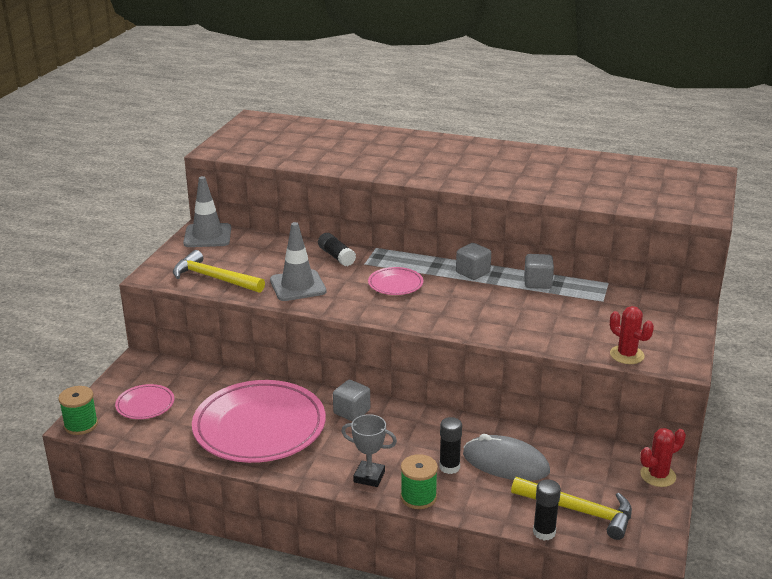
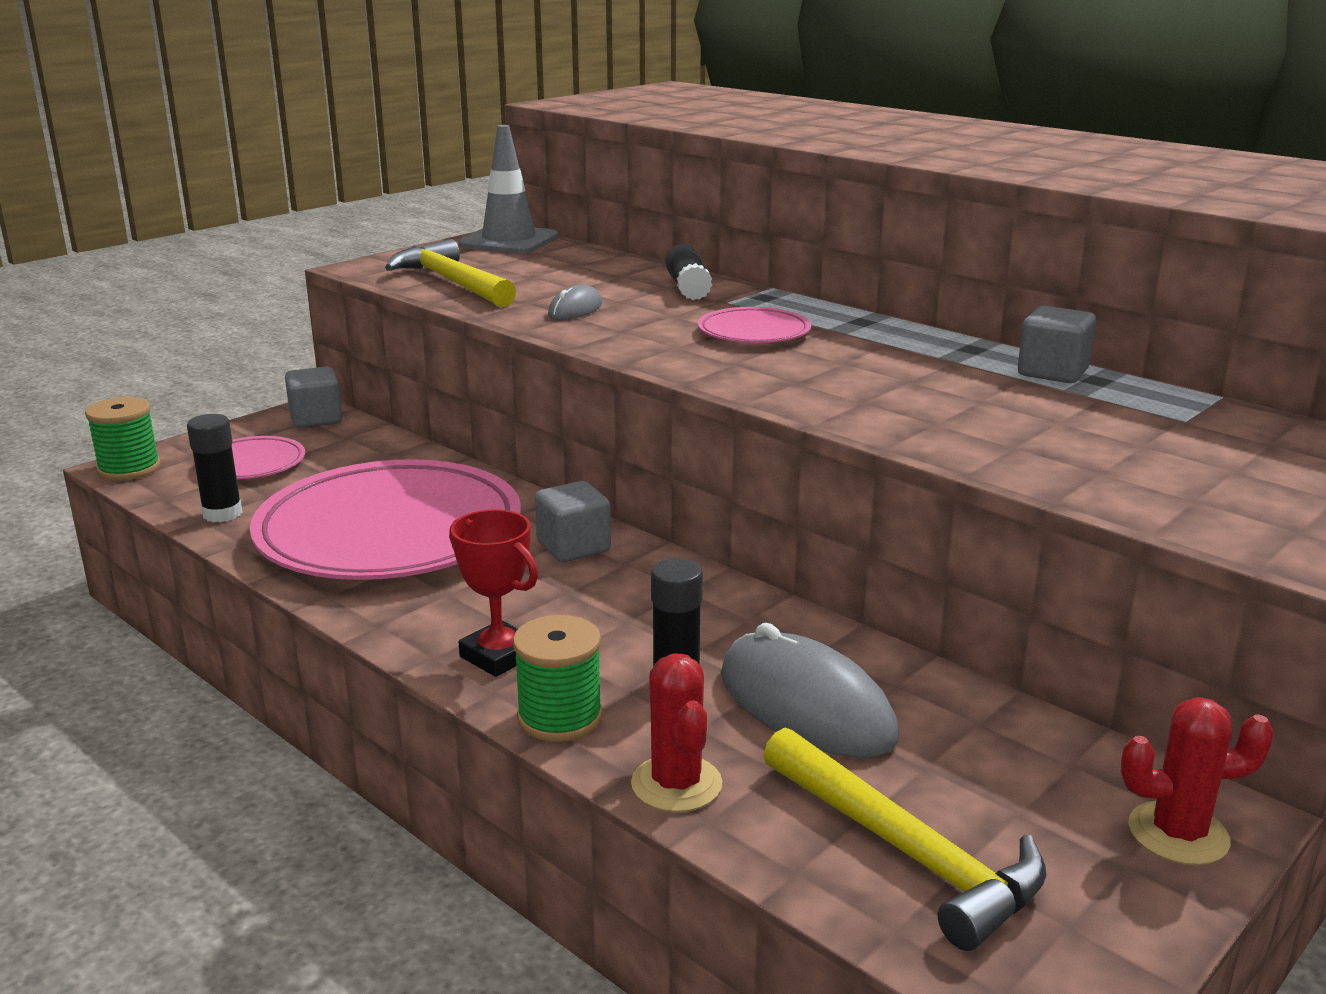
camera: 25 degrees right, 5 degrees down
grey traffic cone [270,222,326,301] -> grey mouse [548,285,602,320]
grey trophy [341,414,397,487] -> red trophy [449,509,538,677]
grey cube [456,243,491,280] -> grey cube moved to [285,367,342,428]
black glue stick [533,479,561,541] -> black glue stick moved to [187,414,242,522]
red cactus [610,306,654,364] -> red cactus moved to [631,653,722,812]

